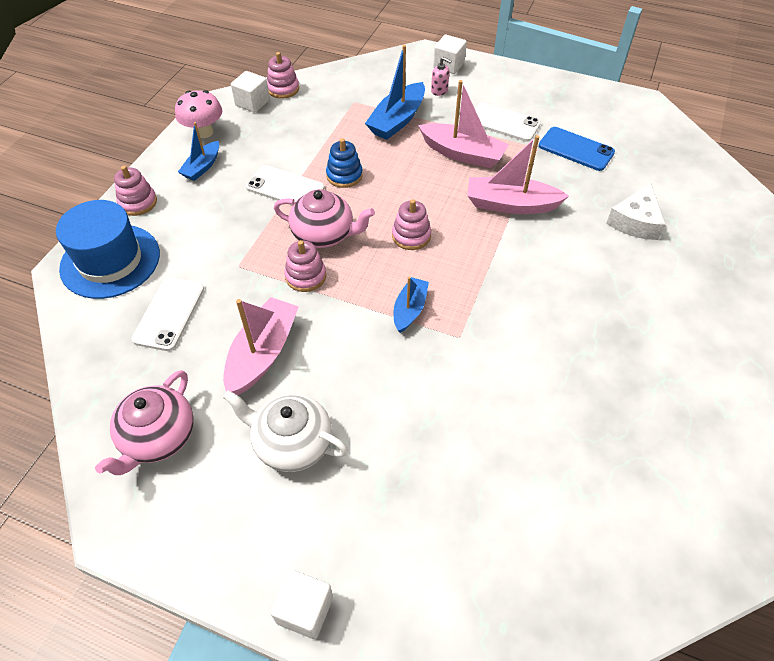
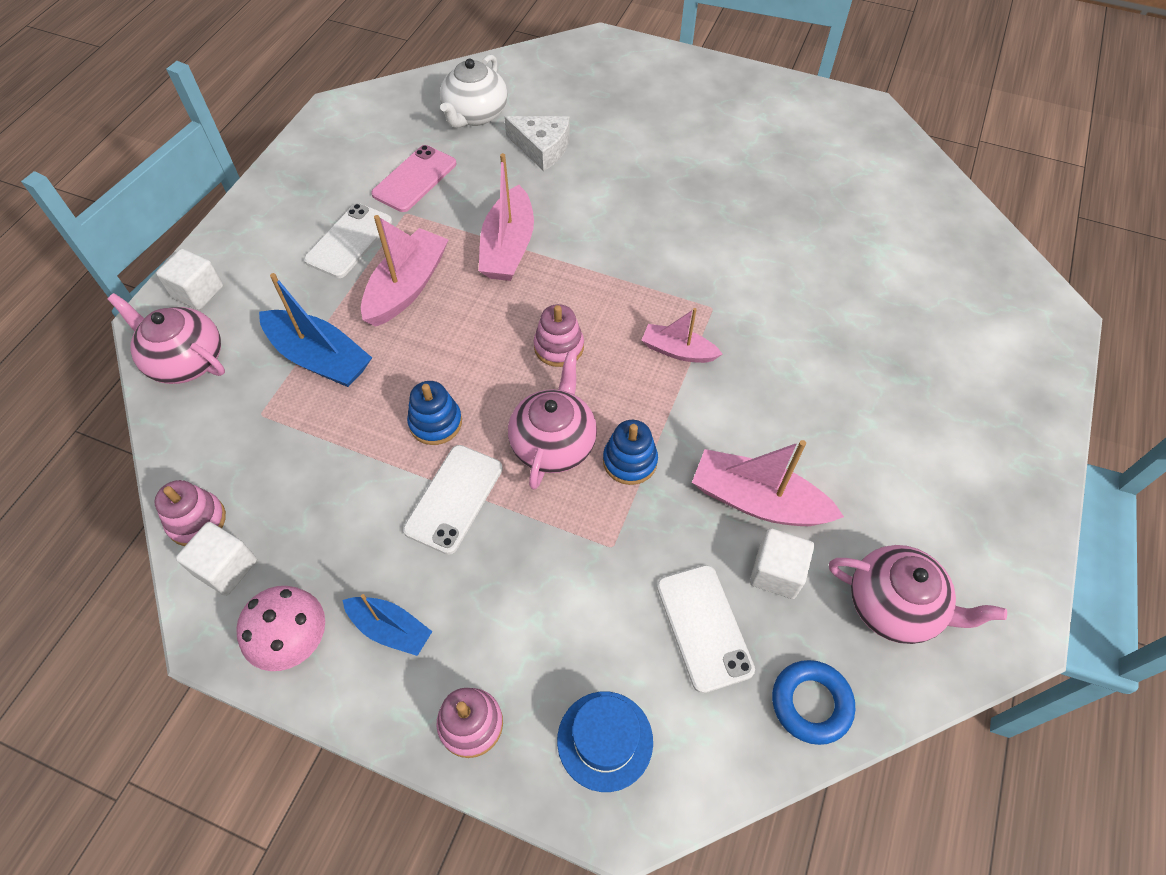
camera: 90 degrees left, 5 degrees up
blue hat [56,200,160,299] -> blue hat [557,692,653,792], size x0.61
white phone [132,277,204,351] -> white phone turned 60 degrees clockwise [657,565,755,693]
white teapot [223,391,348,472] -> white teapot moved to [440,54,507,128]
white cube [270,570,333,639] -> white cube moved to [750,528,814,599]
pink stacking toy [284,240,326,292] -> blue stacking toy [603,420,658,485]
blue boat [394,277,429,333] -> pink boat [642,308,722,363]
pink soap dispenser [431,57,452,96] -> none
blue phone [539,127,615,171] -> pink phone [371,145,456,212]
none -> pink teapot [107,293,225,384]
none -> blue ring [772,660,855,745]

